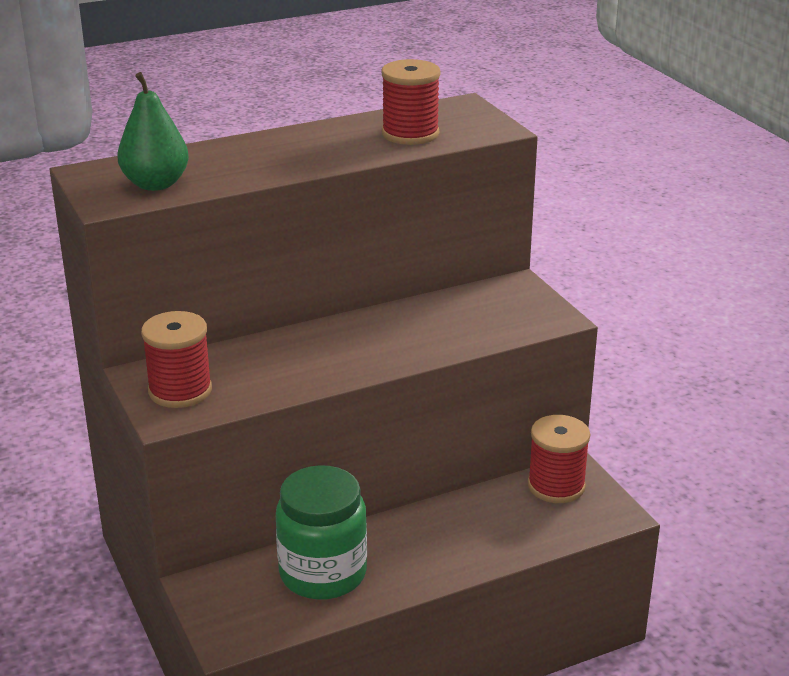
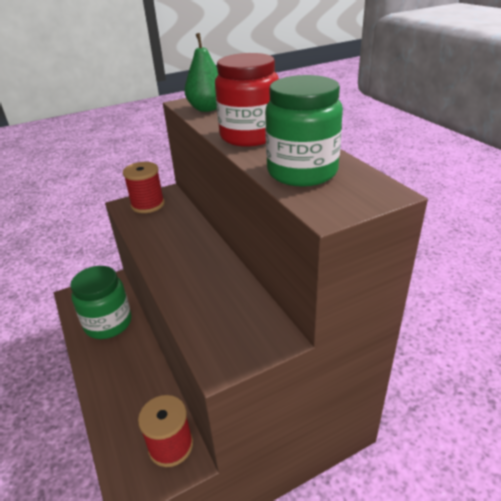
camera: 90 degrees right, 5 degrees up
red spool [382,59,441,145] -> green jar [265,75,343,187]
none -> red jar [215,53,279,147]

